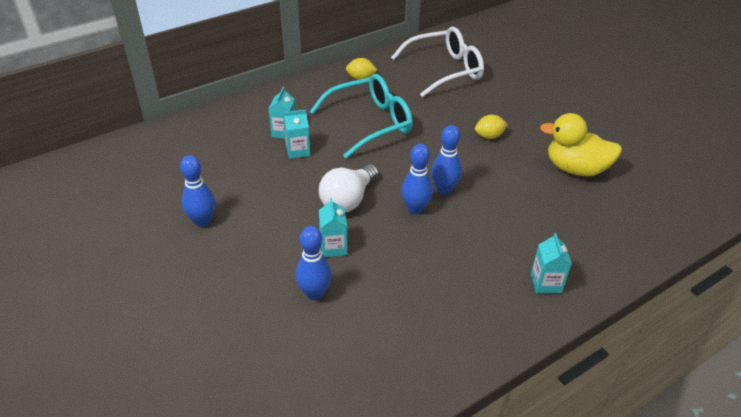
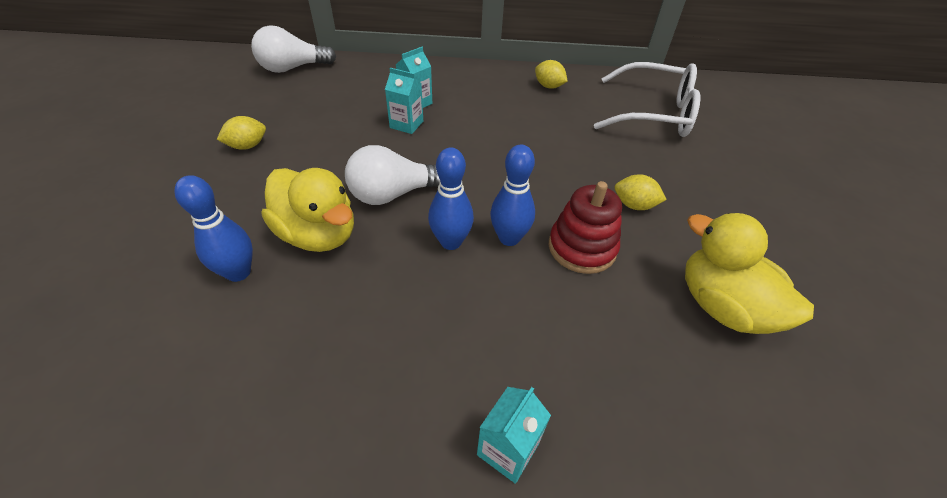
camera: 35 degrees right, 5 degrees up
blue bowling pin [180,155,215,227] -> yellow lemon [217,116,266,150]
turquoise glasses [310,74,413,159] -> none
turquoise carton [319,198,348,257] -> yellow duck [261,168,354,252]
none -> white light bulb [251,25,336,73]
none -> red stacking toy [549,181,622,274]

